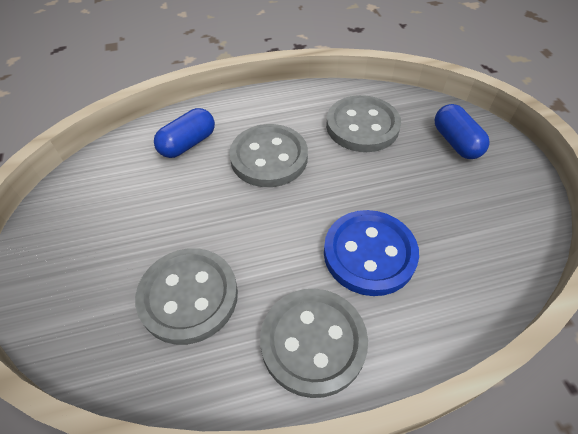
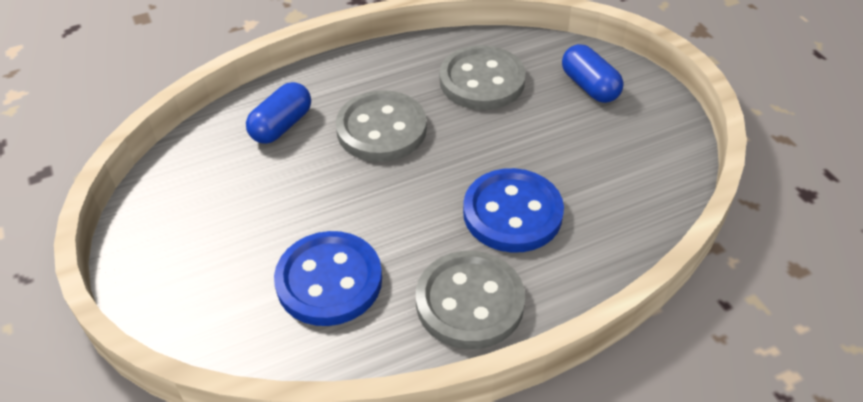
camera: 10 degrees left, 5 degrees down
grey button [135,248,238,345] -> blue button [274,231,382,326]

